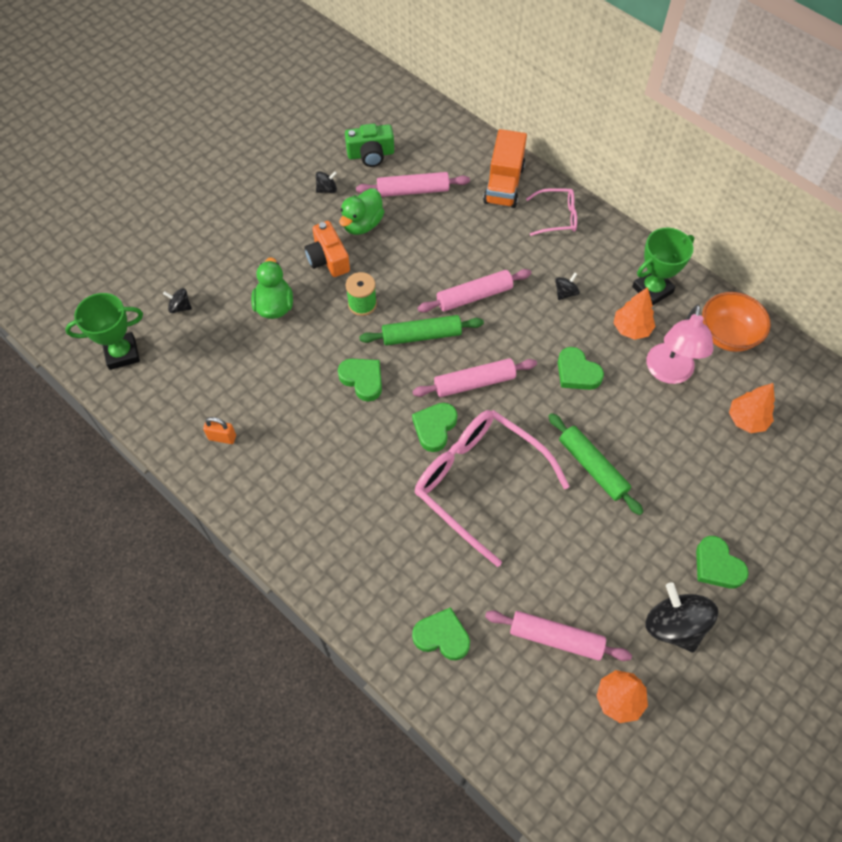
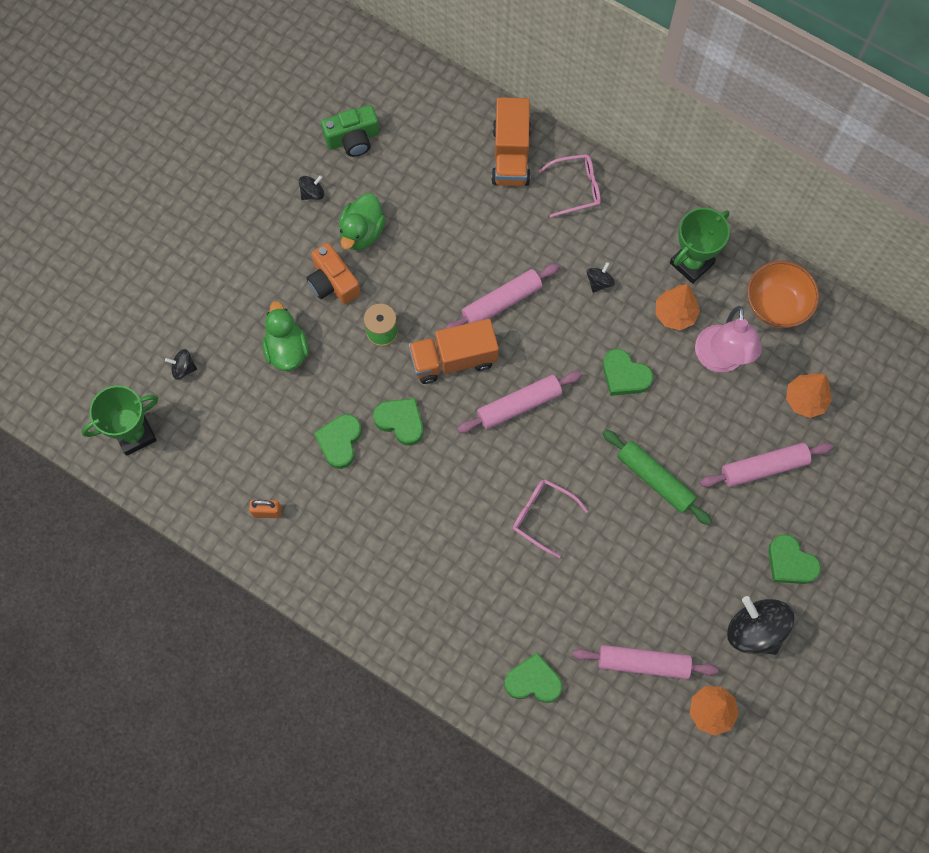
camera: 10 degrees left, 10 degrees up
pink rolling pin [356,172,470,197] -> pink rolling pin moved to [700,443,833,487]
green rolling pin [359,315,484,345] -> orange truck [408,319,499,384]
green heart [412,403,457,452] -> green heart moved to [314,414,362,469]
pink glasses [415,410,570,567] -> pink glasses [513,479,588,558], size x0.49

